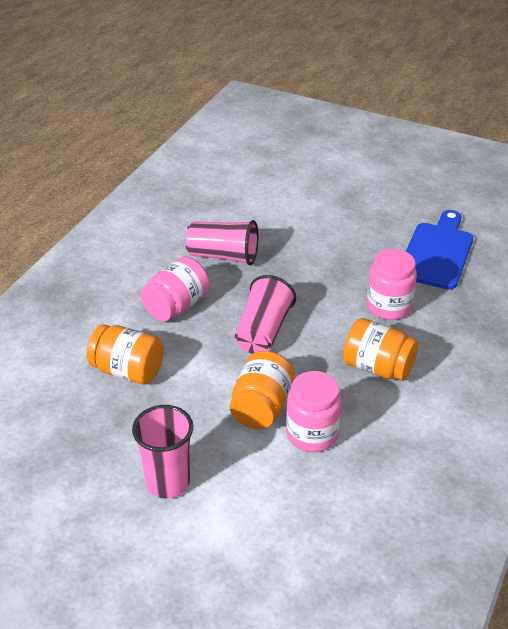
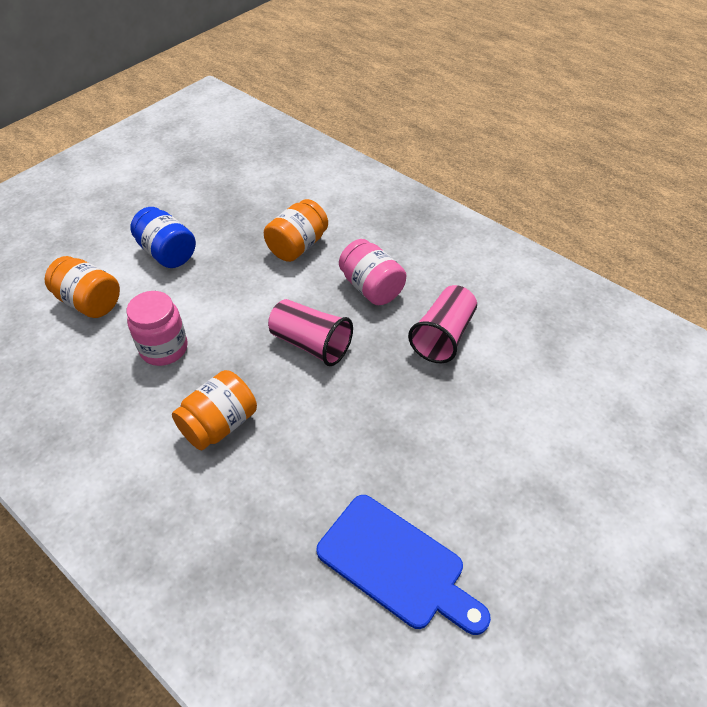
camera: 105 degrees right, 10 degrees up
pink cup [132,405,193,499] -> blue jar [130,207,196,268]
orange jar [230,351,294,429] -> orange jar moved to [45,256,120,318]
pink jar [367,249,417,320] -> none

